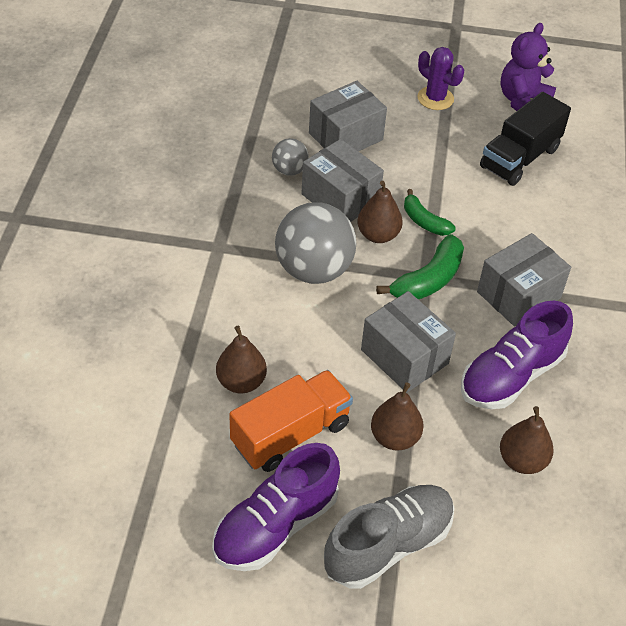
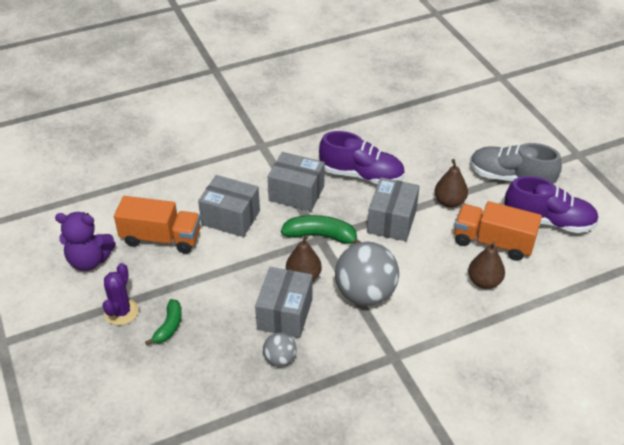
camera: 120 degrees left, 5 degrees down
grey box [309,81,387,151] -> grey box moved to [198,175,260,237]
green banana [404,189,456,236] -> green banana moved to [145,299,182,345]
black truck [480,92,571,186] -> orange truck [114,196,201,254]
brown pear [500,406,554,474] -> none

